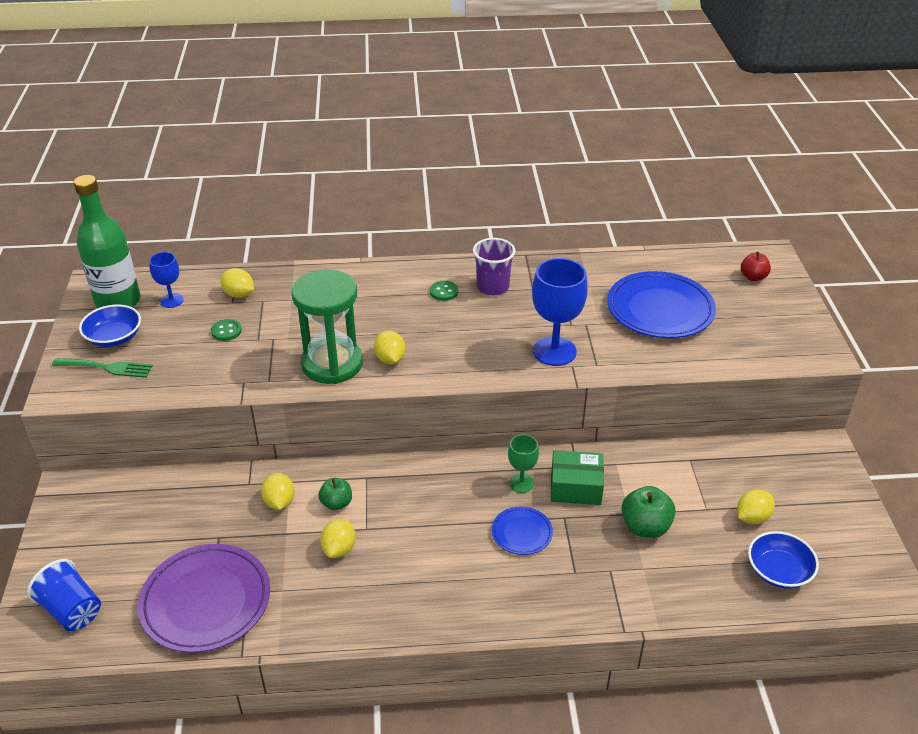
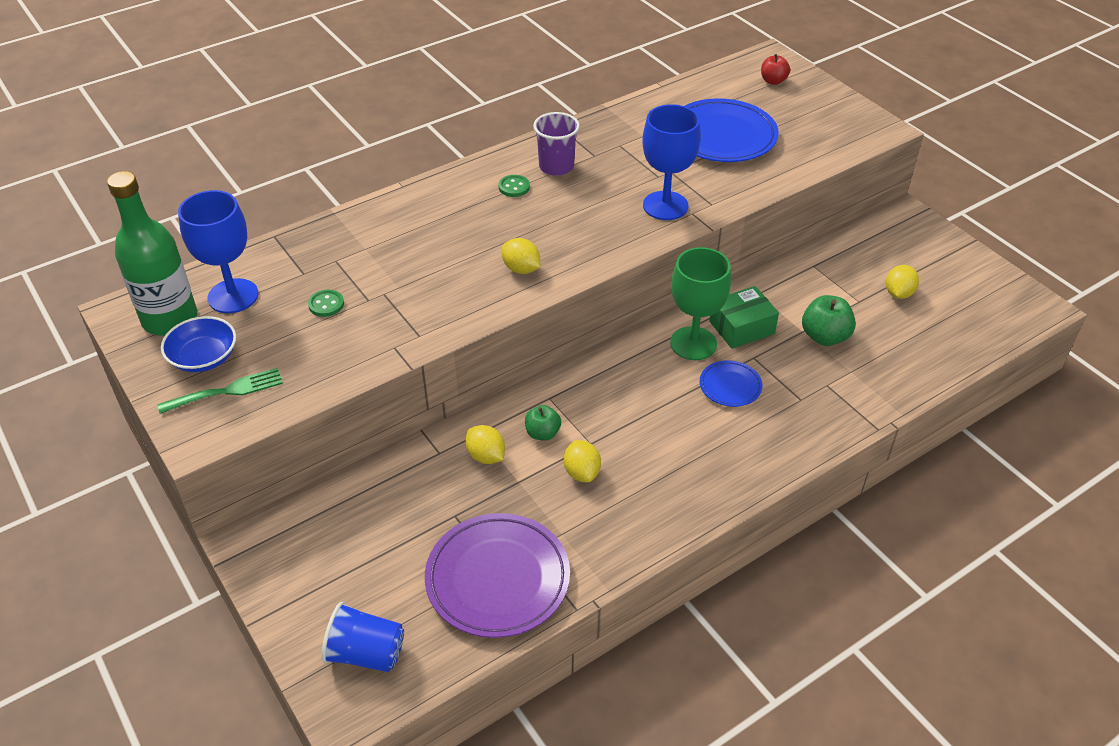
camera: 30 degrees left, 5 degrees up
blue goblet [149,252,184,308] -> blue goblet [178,190,258,313], size x1.80
yellow lemon [220,268,254,298] -> none
green hourglass [291,269,363,384] -> none
green goblet [508,435,539,493] -> green goblet [670,247,731,360], size x1.80
blue bowl [748,531,819,589] -> none

